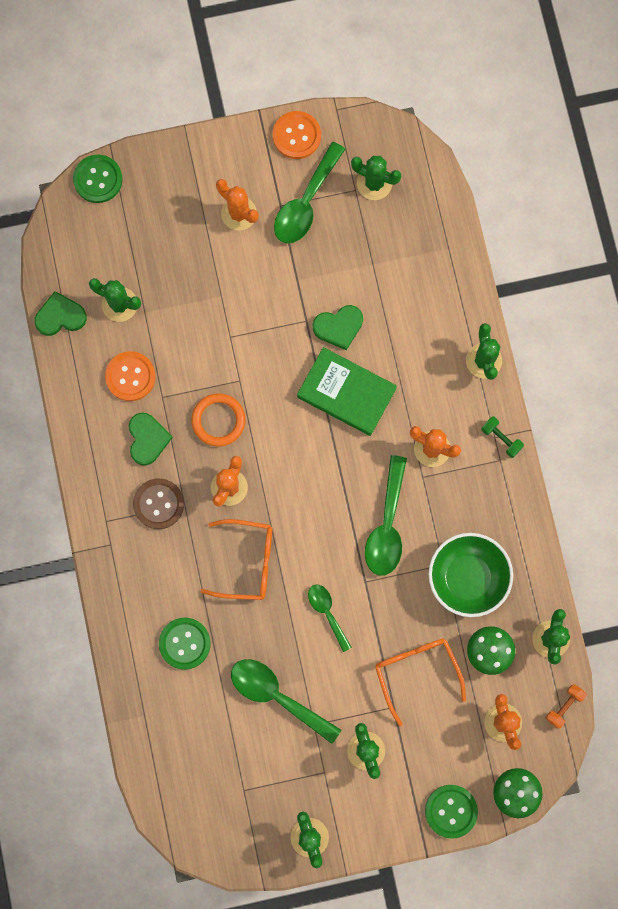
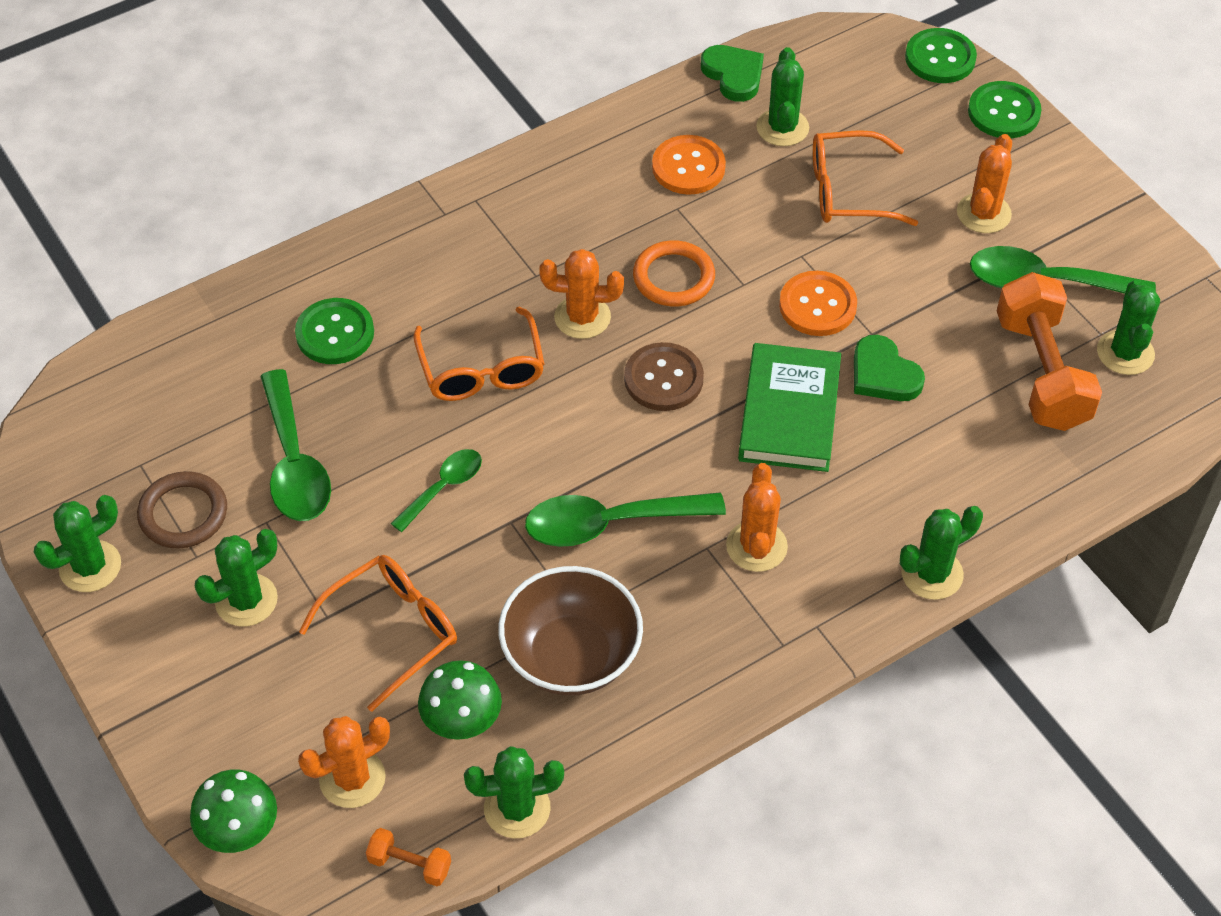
camera: 70 degrees right, 25 degrees down
green heart [129,413,173,466] -> none
brown button [133,478,184,529] -> brown button moved to [624,342,704,411]
green spoon [231,659,341,744] -> green spoon turned 150 degrees clockwise [260,369,331,521]
orange button [273,111,321,159] -> orange button moved to [779,271,857,336]
green button [425,785,478,839] -> green button moved to [968,81,1042,138]
green bowl [429,533,513,617] -> brown bowl [498,566,643,696]
green dumbbell [481,416,524,458] -> none
none -> brown ring [137,471,227,549]
none -> orange glasses [813,130,918,226]
none -> orange dumbbell [997,272,1102,431]

